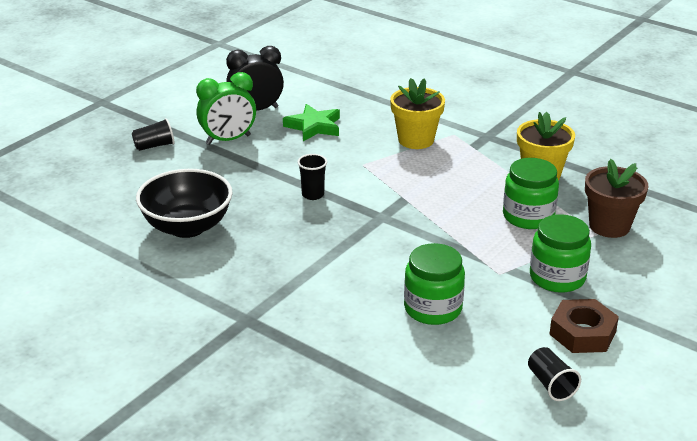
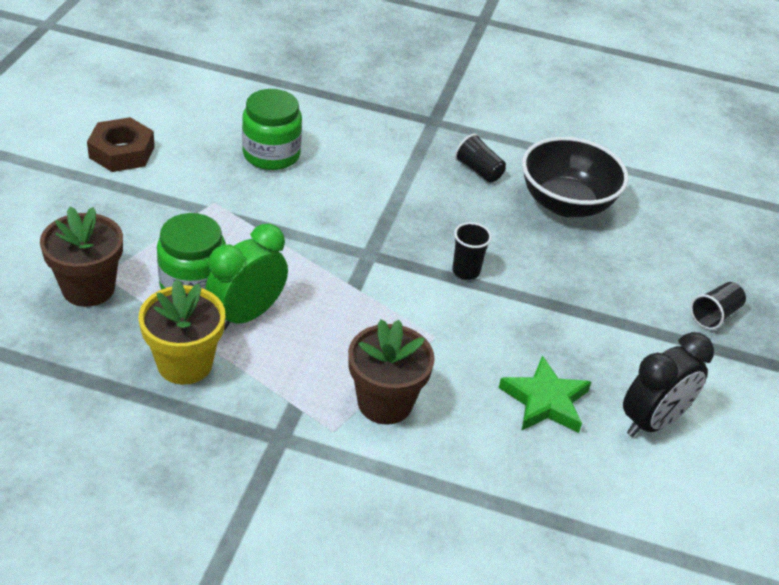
camera: 155 degrees right, 10 degrees up
green clock [196,72,256,145] -> green clock moved to [206,224,288,330]
yellow flower pot [390,78,445,149] -> brown flower pot [348,319,435,424]
black cup [528,347,581,401] -> black cup moved to [455,134,506,182]
green jar [530,214,591,293] -> none

